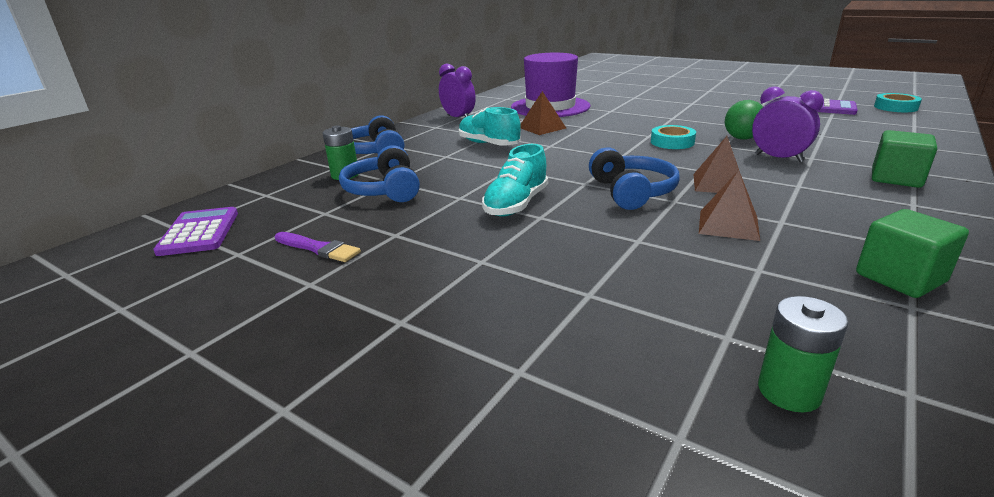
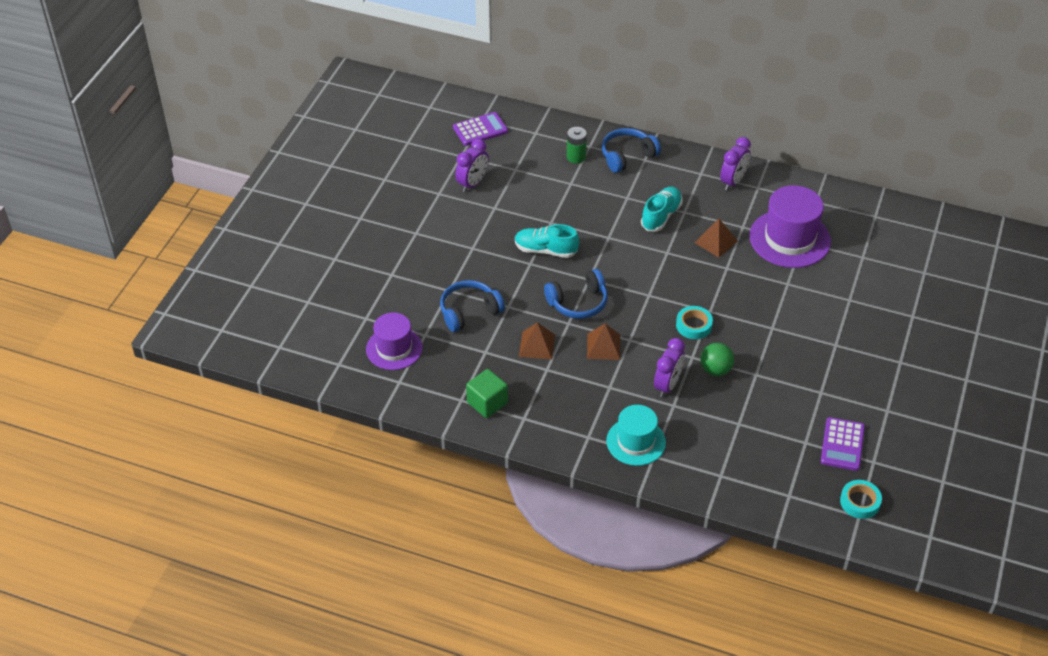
camera: 75 degrees right, 20 degrees up
purple brush [275,232,361,262] -> purple clock [455,139,489,192]
blue headphones [339,145,420,202] -> blue headphones moved to [440,280,505,332]
green battery [758,296,848,412] -> purple hat [366,313,422,370]
green cube [872,130,937,188] -> turquoise hat [606,405,666,466]

